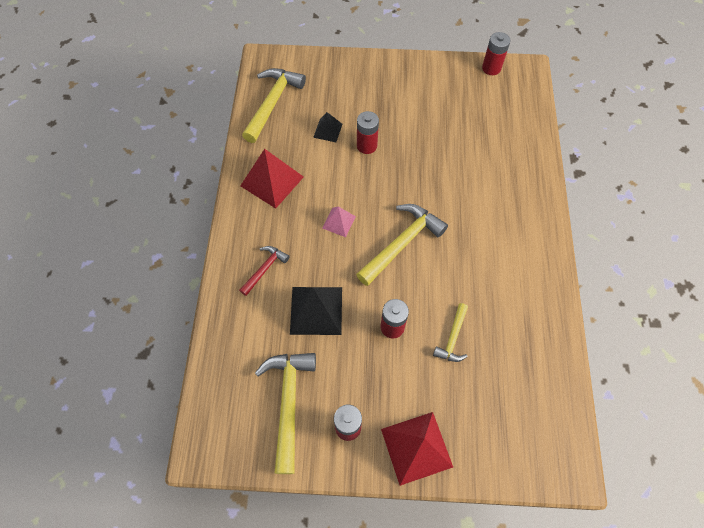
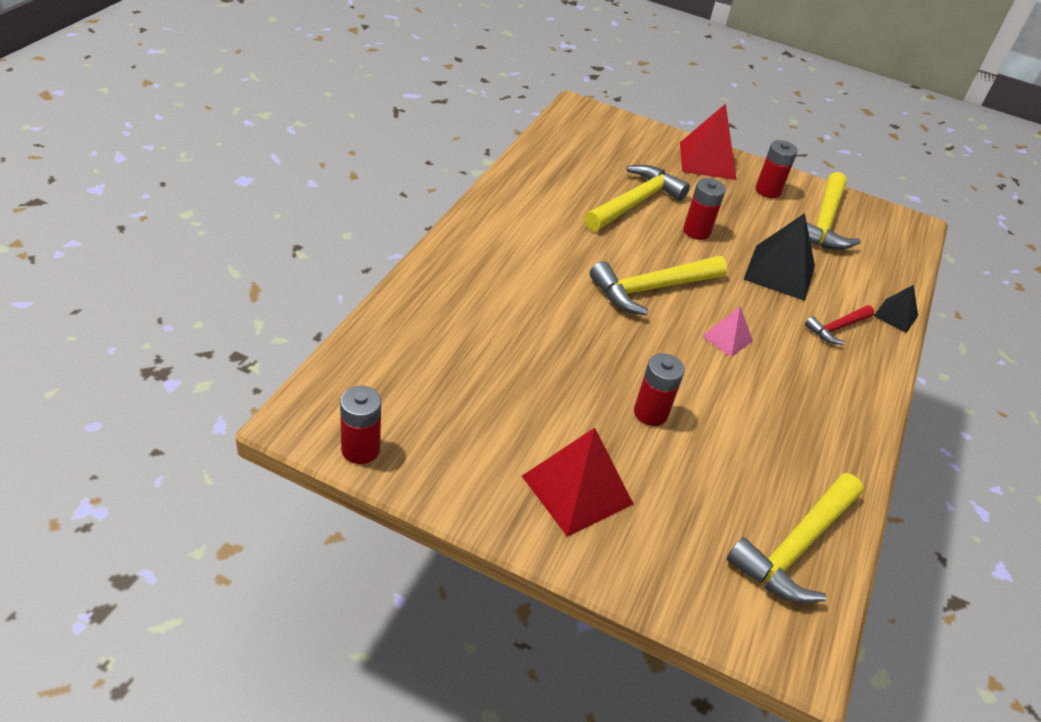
camera: 165 degrees left, 20 degrees down
red pyramid [240,149,303,209] -> red pyramid moved to [522,428,633,537]
black pyramid [313,112,342,142] -> black pyramid moved to [874,285,918,333]
yellow hammer [433,303,468,362] -> yellow hammer [584,165,690,231], size x1.80

